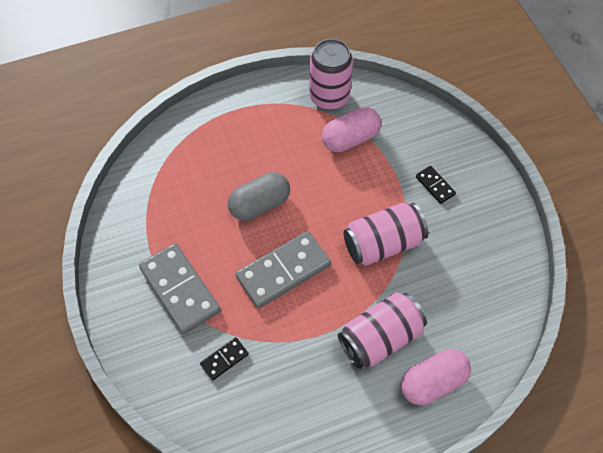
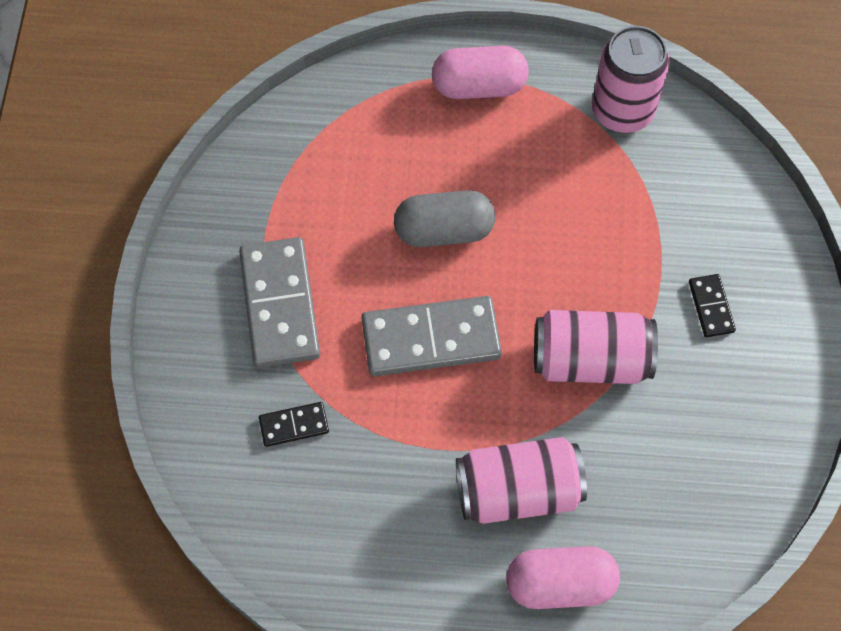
camera: 25 degrees right, 5 degrees up
pink capsule [322,107,381,152] -> pink capsule moved to [432,46,529,99]

